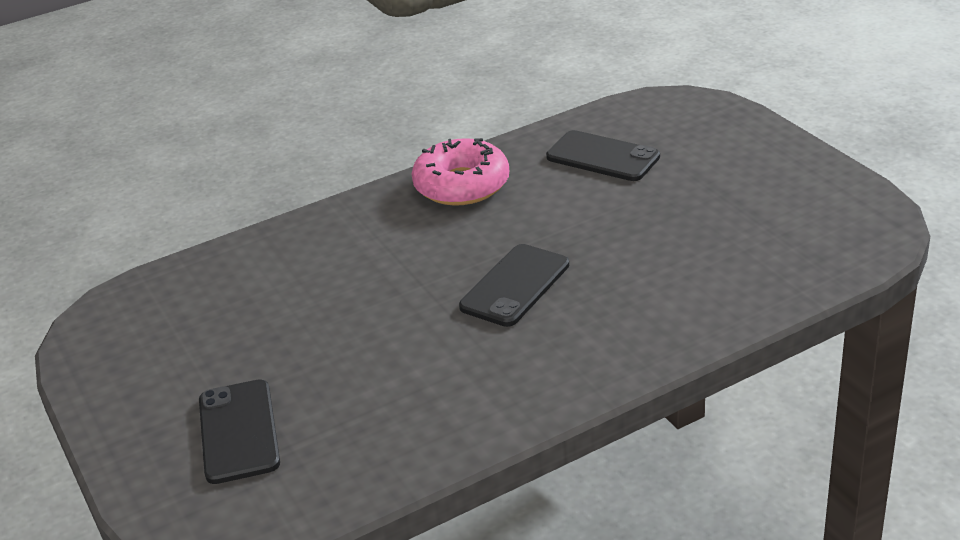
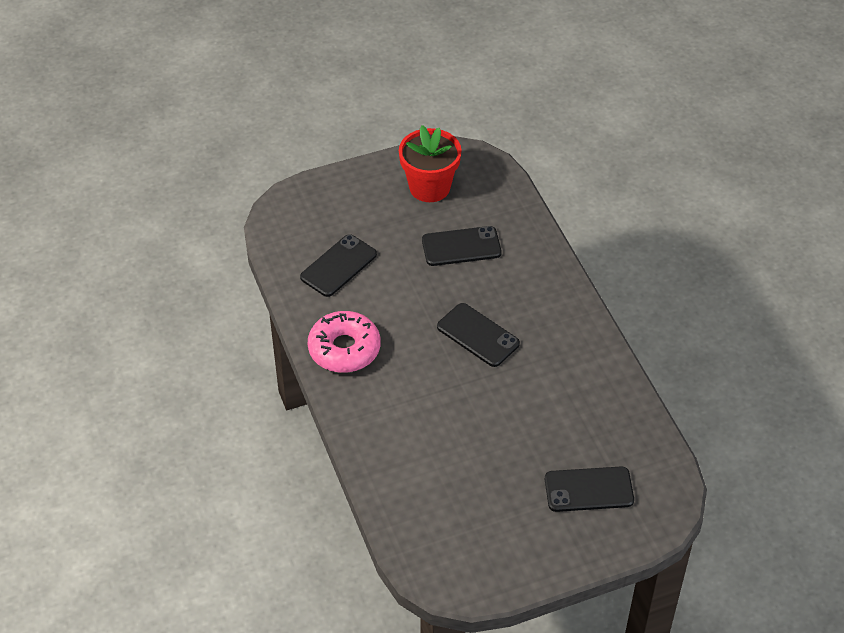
camera: 85 degrees left, 15 degrees up
none -> red flower pot [399,125,462,202]
none -> black phone [422,226,502,266]

